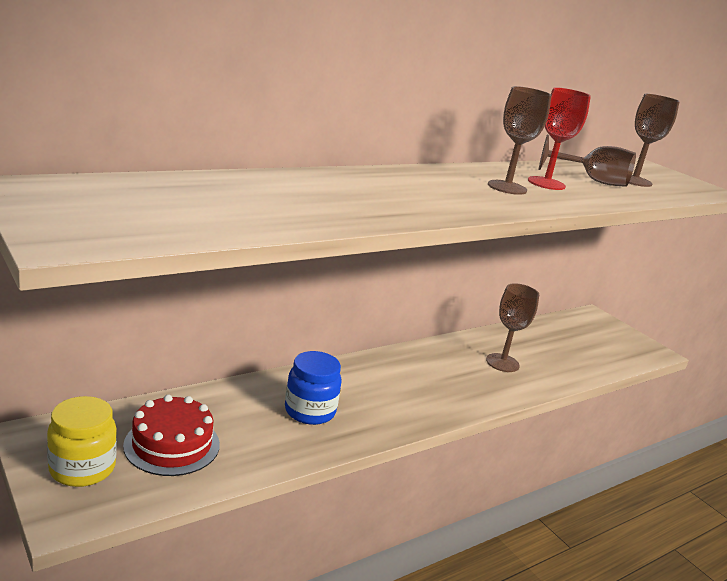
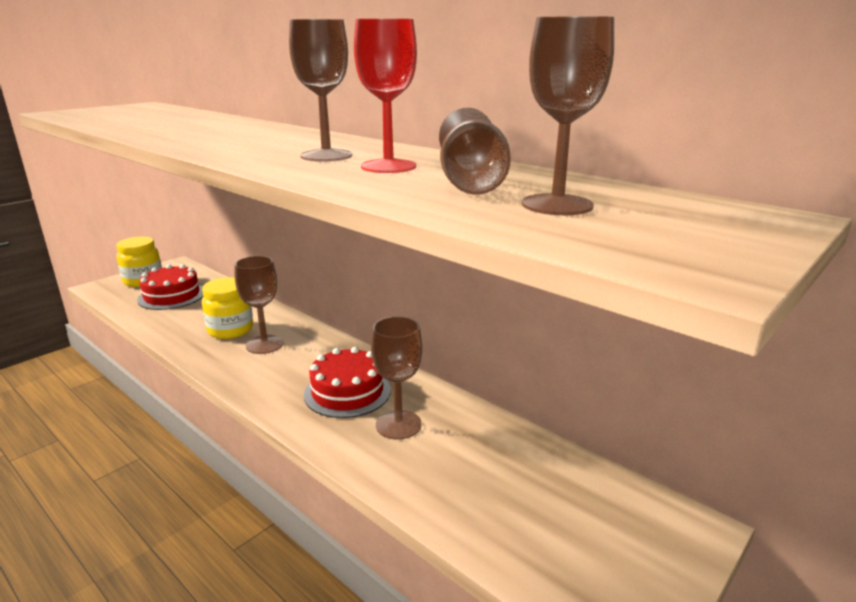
camera: 80 degrees right, 0 degrees up
blue jar [285,351,342,425] -> yellow jar [202,277,253,339]
none -> brown goblet [235,256,284,354]
none -> red cake [304,347,391,418]

